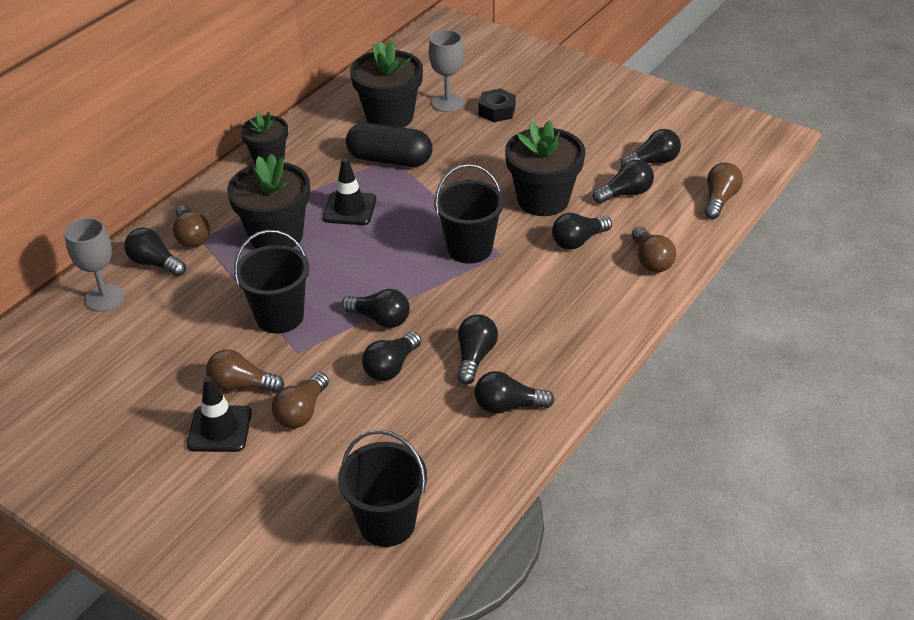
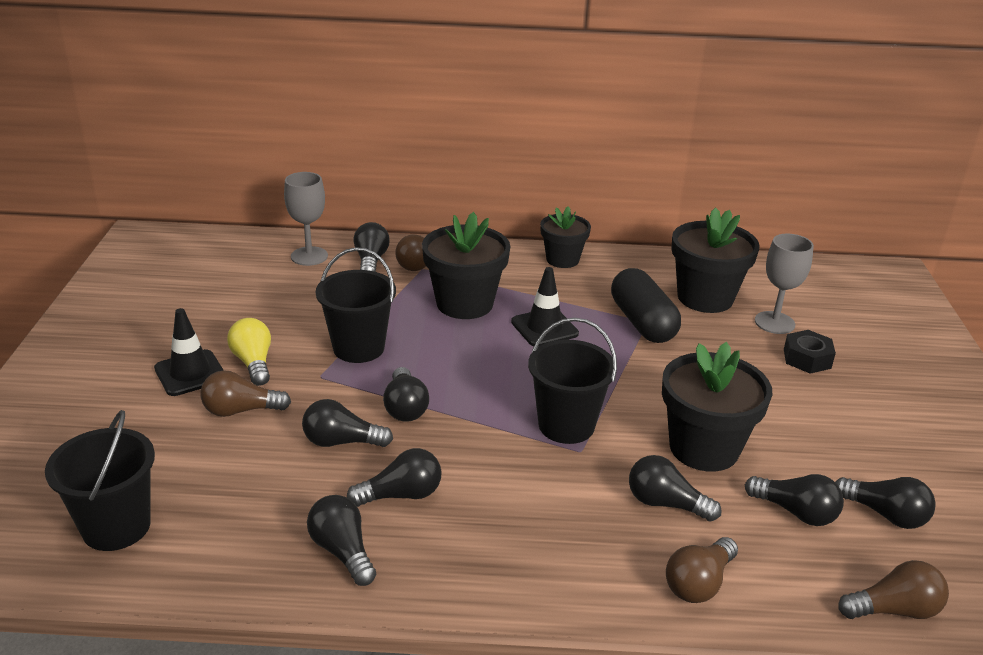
camera: 55 degrees right, 10 degrees down
brown light bulb [206,349,284,393] -> yellow light bulb [227,318,271,386]

